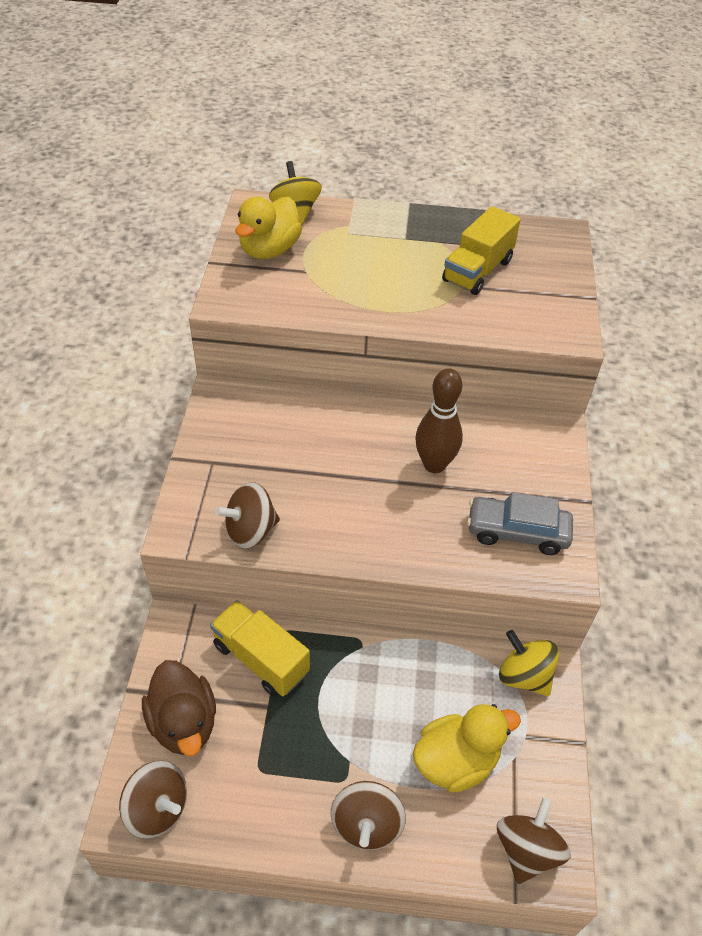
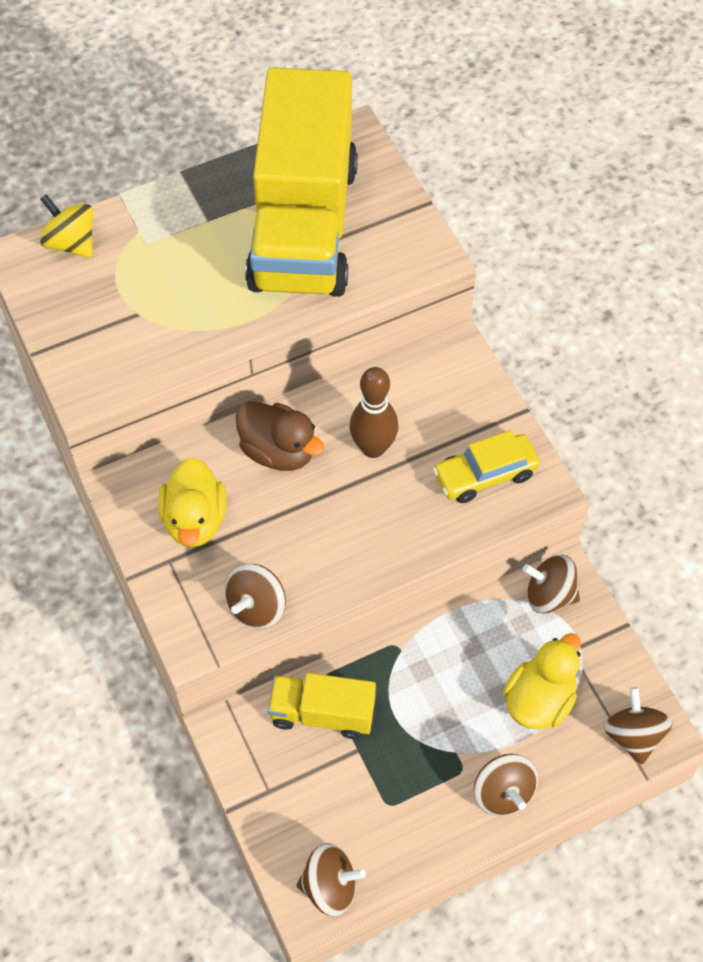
camera: 30 degrees left, 10 degrees up
brown duck [142,660,216,756] -> brown duck moved to [236,401,325,471]
yellow duck [235,196,302,259] -> yellow duck moved to [158,457,227,547]
yellow truck [442,206,521,295] -> yellow truck [245,67,358,297], size x2.17
grey car [467,492,573,555] -> yellow car [433,430,540,503]
yellow spinning top [499,630,559,696] -> brown spinning top [523,555,580,614]

